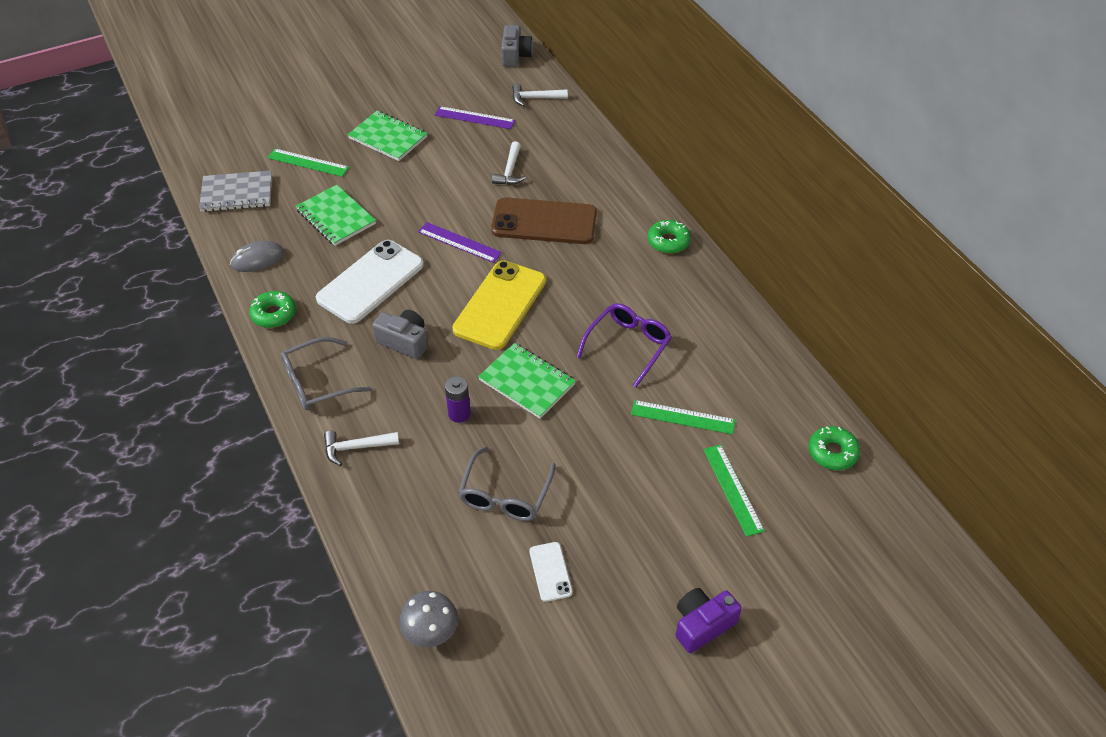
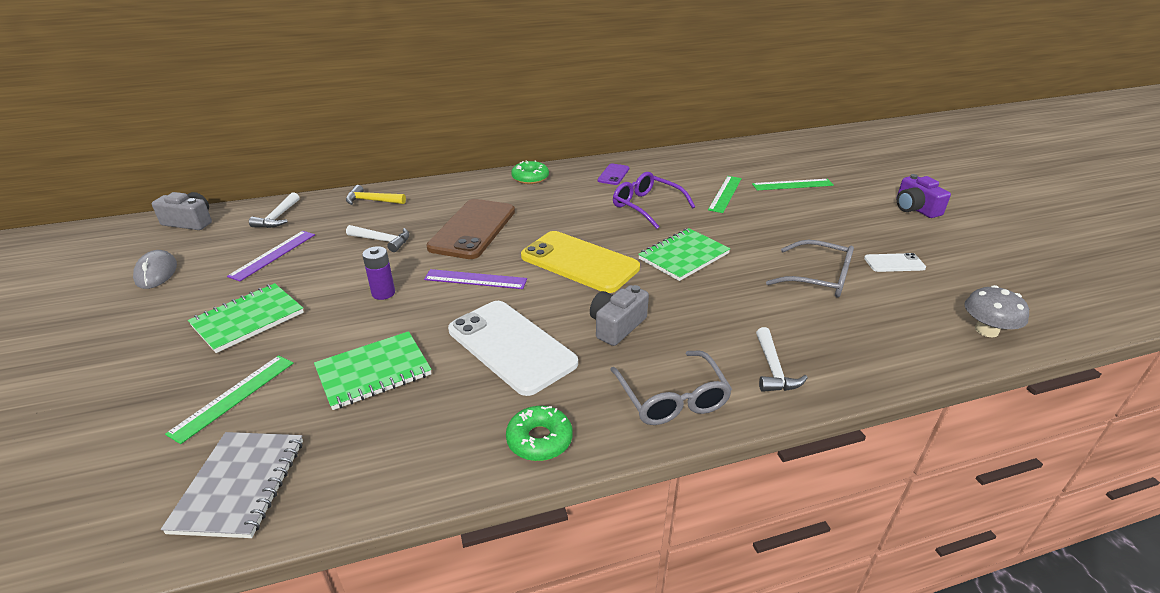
camera: 80 degrees left, 15 degrees down
grey mouse [230,241,284,272] -> grey mouse moved to [133,250,177,289]
purple ruler [418,222,502,263] -> purple ruler turned 60 degrees clockwise [424,269,527,289]
purple battery [445,376,471,423] -> purple battery moved to [362,246,395,300]
green donut [808,426,860,470] -> none
none -> yellow hammer [346,185,406,205]
none -> purple phone [598,163,629,185]

